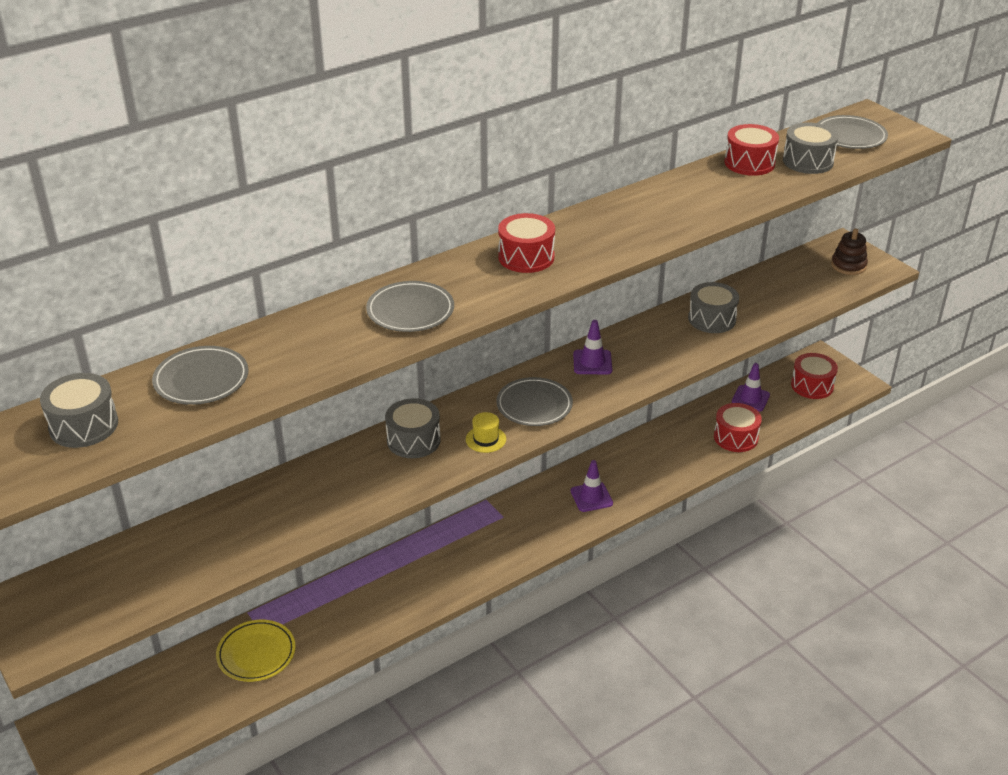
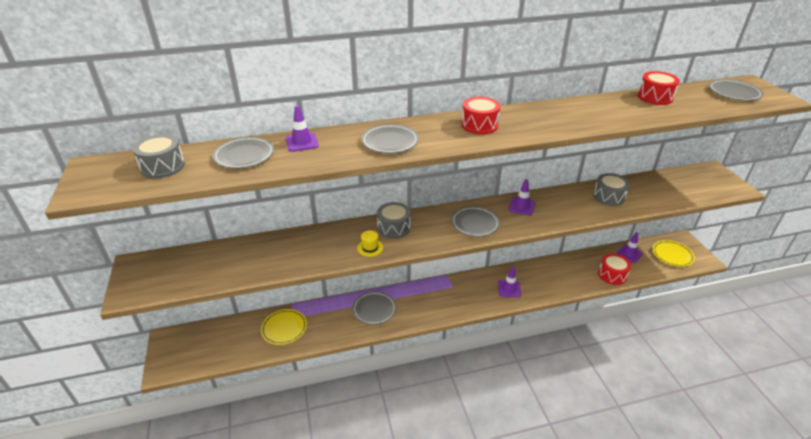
camera: 20 degrees right, 0 degrees up
yellow hat [466,412,506,453] -> yellow hat moved to [357,230,383,257]
grey drum [783,122,838,174] -> none
red drum [791,353,838,399] -> yellow plate [653,240,695,267]
brown stacking toy [831,228,868,275] -> none
none -> purple traffic cone [286,105,319,152]
none -> grey plate [352,292,396,325]

